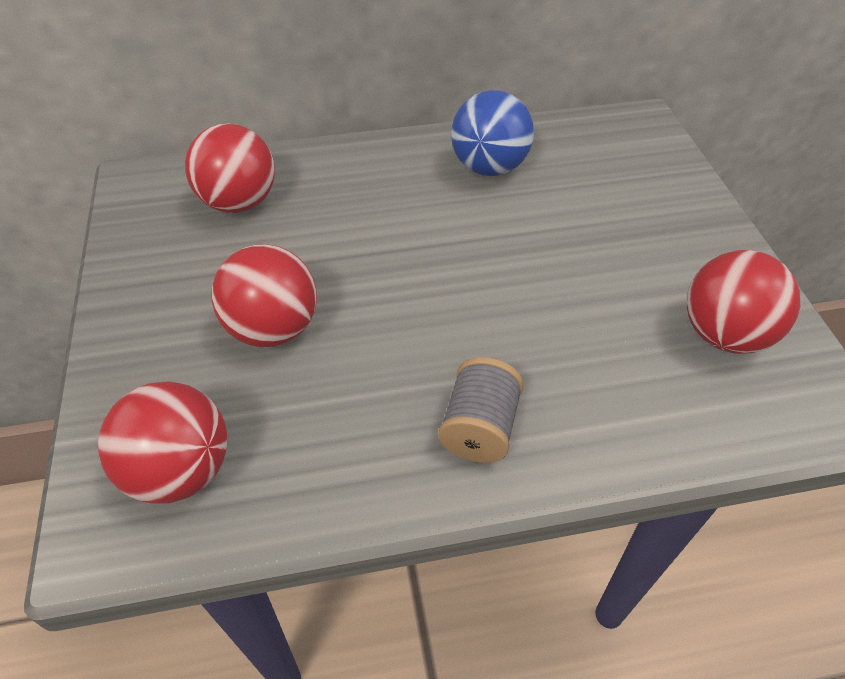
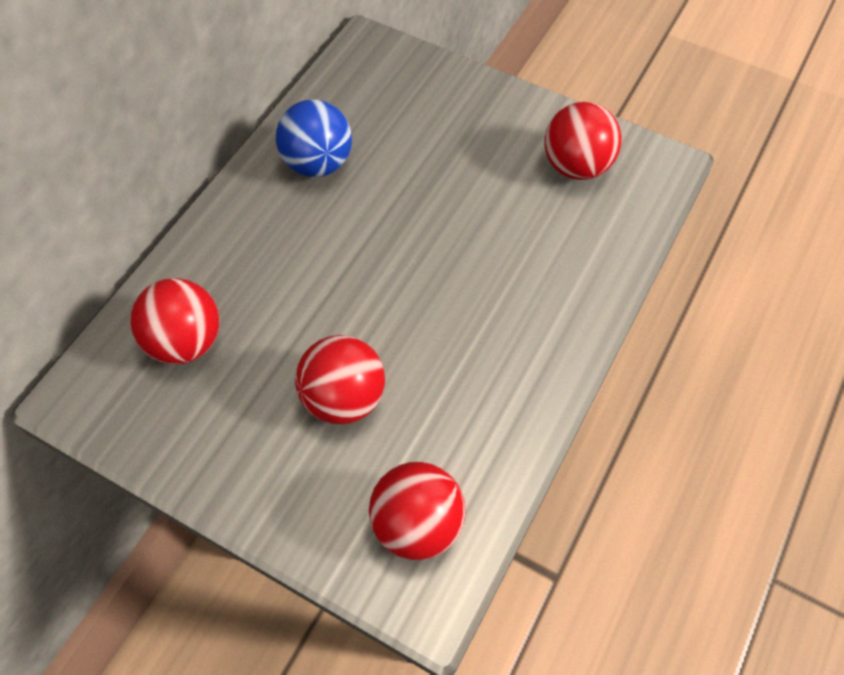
camera: 50 degrees left, 10 degrees up
grey spool [438,357,524,463] -> none

